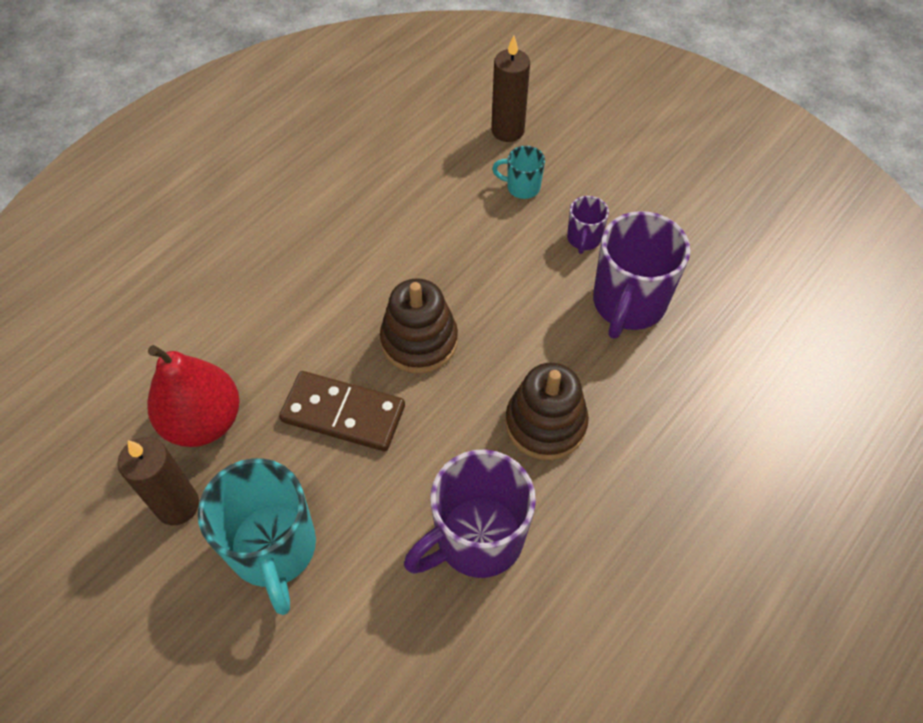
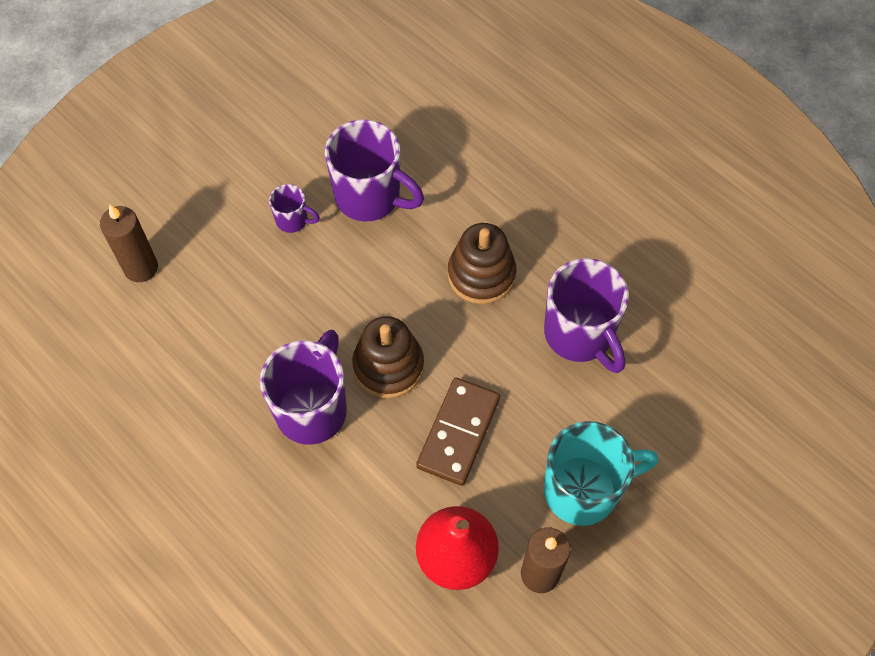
camera: 85 degrees left, 5 degrees up
turquoise mug [492,146,545,199] -> none
none -> purple mug [260,329,347,445]

